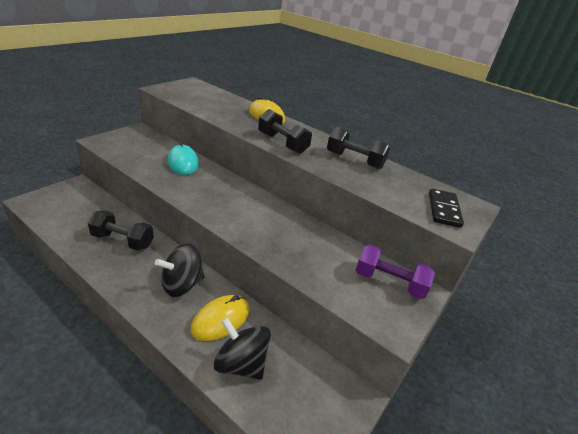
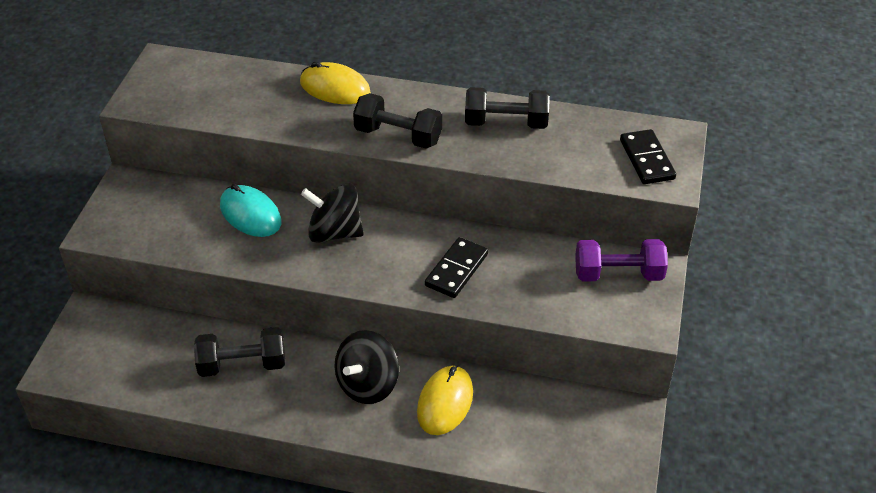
camera: 20 degrees left, 10 degrees up
black spinning top [214,317,271,380] -> black spinning top moved to [301,184,364,243]
none -> black domino [425,237,488,298]

